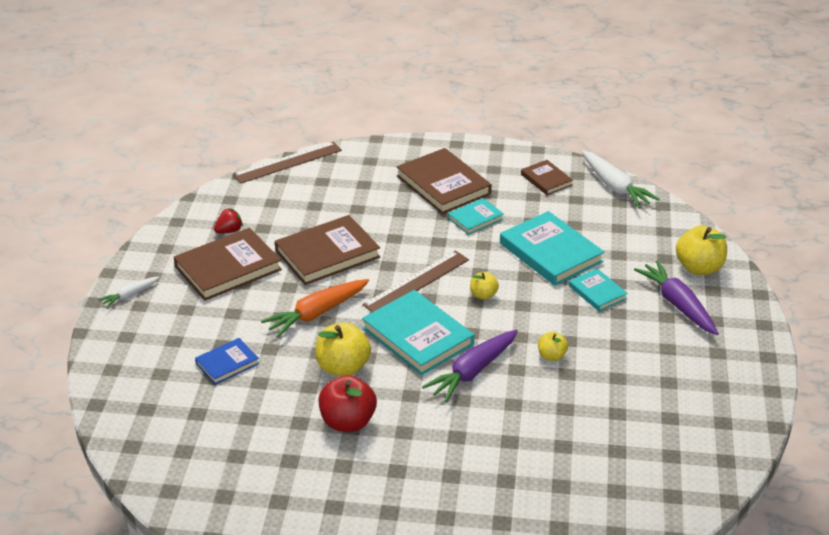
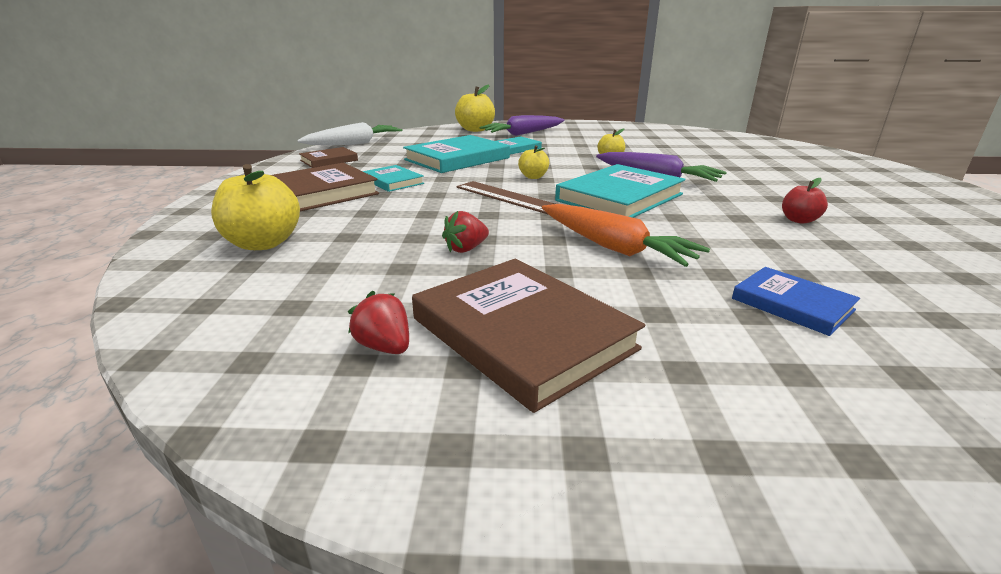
camera: 95 degrees left, 10 degrees down
white carrot [98,276,160,308] -> none
brown ruler [233,141,342,183] -> none
brown book [275,215,380,285] -> red strawberry [442,211,489,253]
yellow apple [315,323,371,376] -> yellow apple moved to [211,164,300,250]
red apple [319,375,377,432] -> red apple [782,178,828,224], size x0.55

